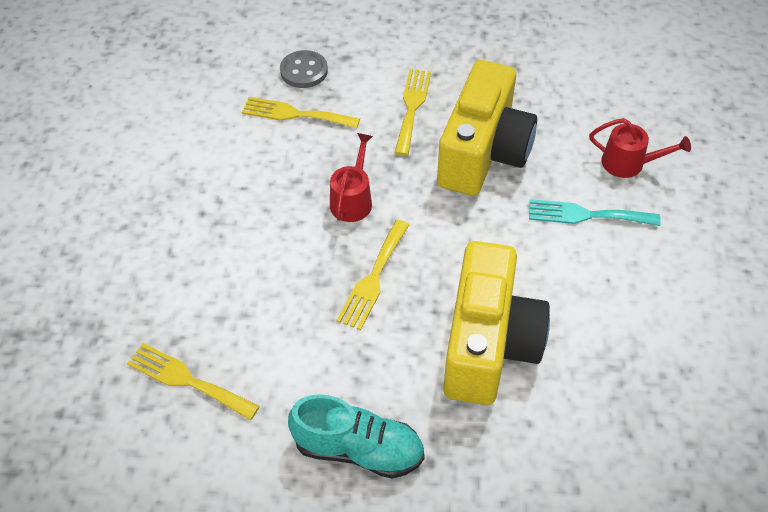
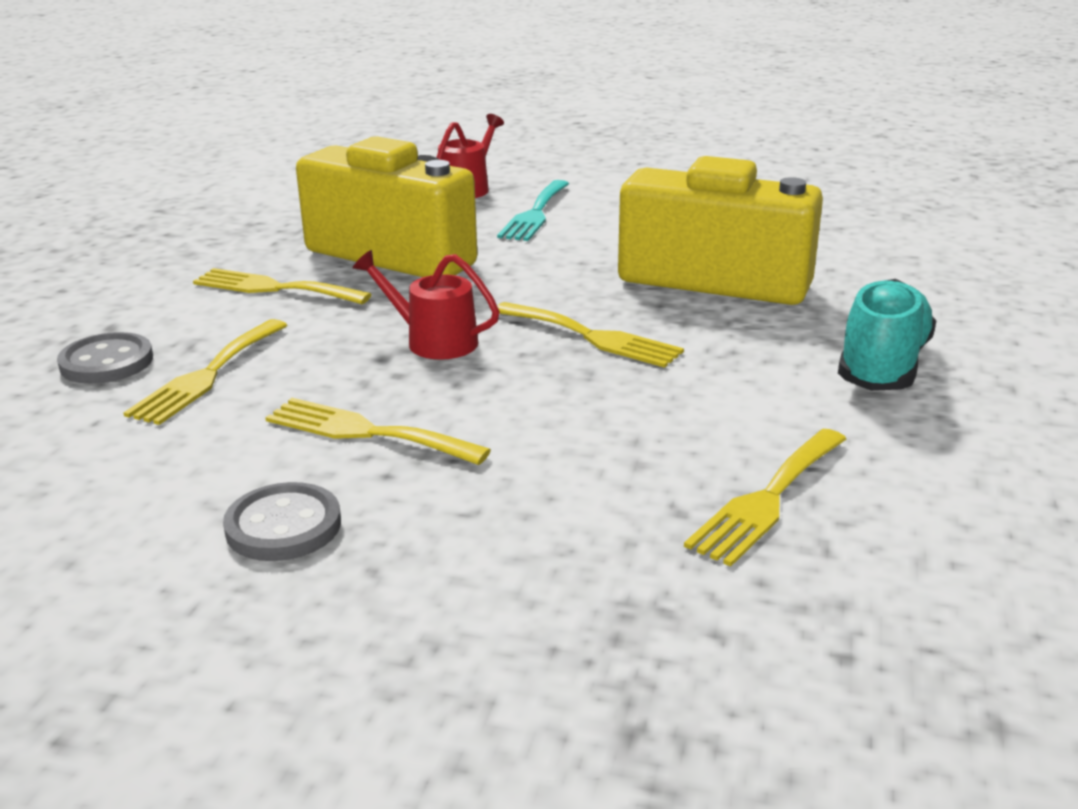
camera: 80 degrees left, 25 degrees down
none -> grey button [223,482,341,561]
none -> yellow fork [265,398,491,465]

